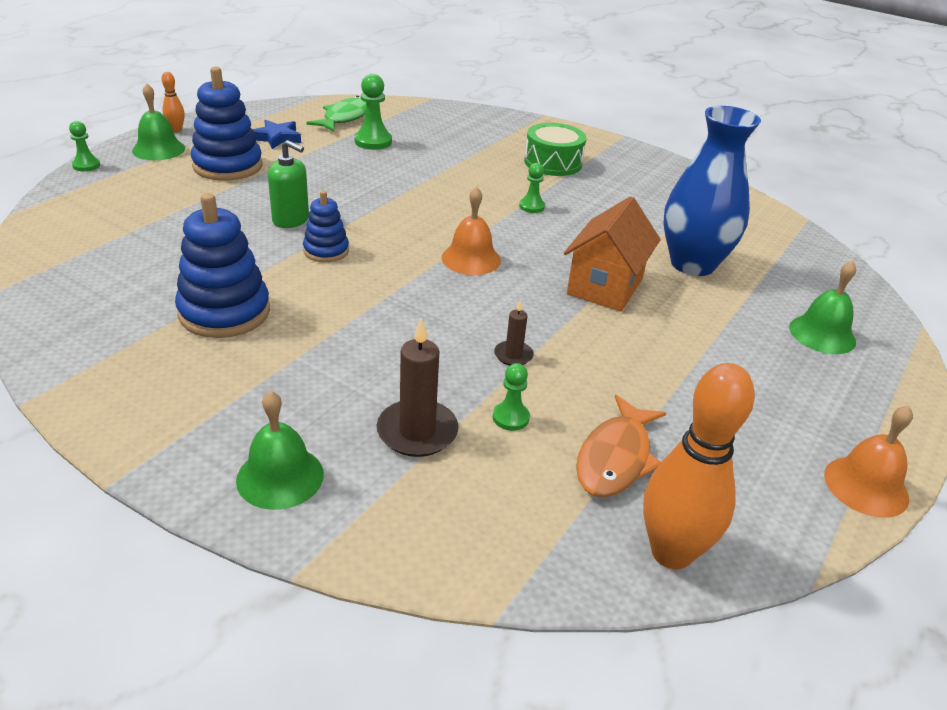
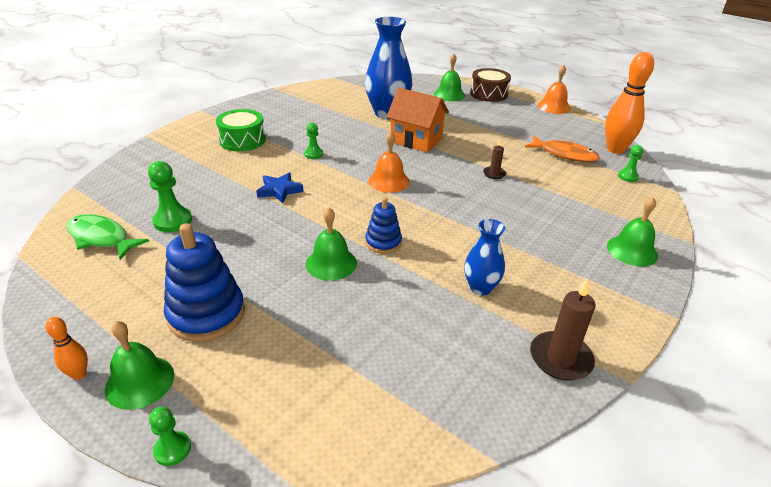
camera: 85 degrees left, 0 degrees up
blue stacking toy [175,193,270,338] -> blue vase [464,219,505,295]
blue star [252,120,301,149] -> blue star moved to [256,172,303,204]
green soap dispenser [268,140,309,228] -> green bell [306,207,357,281]
brown candle [377,318,459,457] -> brown candle moved to [530,278,595,381]
green pawn [493,363,530,431] -> green pawn moved to [618,145,643,182]
none -> brown drum [470,68,511,102]

